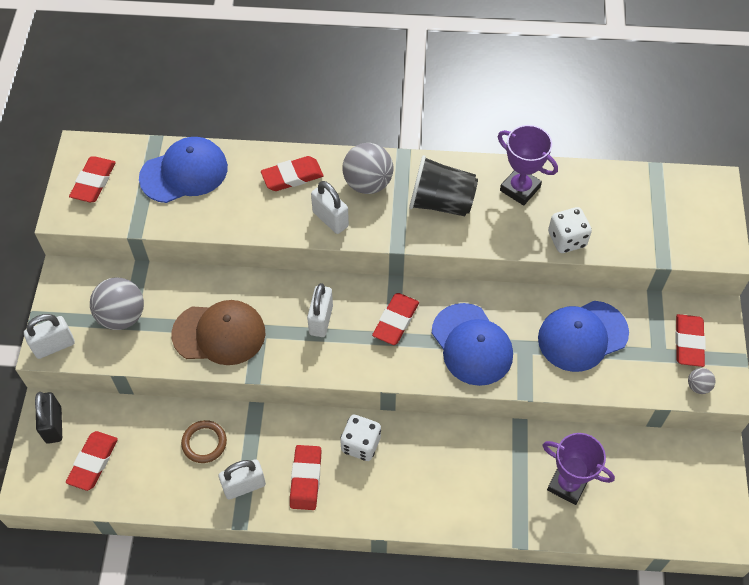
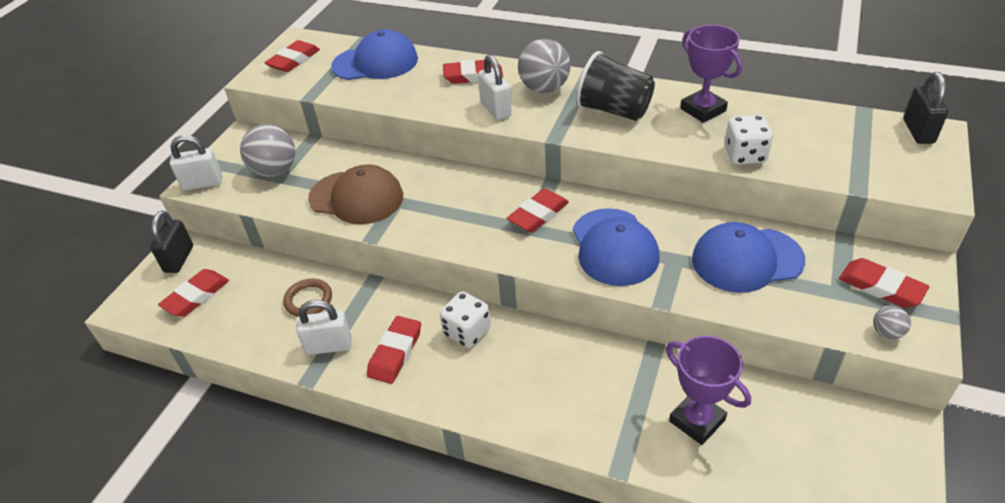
camera: 20 degrees right, 15 degrees down
white padlock [307,283,333,337] -> none
red eraser [675,314,706,367] -> red eraser turned 75 degrees counterclockwise [839,258,930,308]
none -> black padlock [904,72,948,144]

